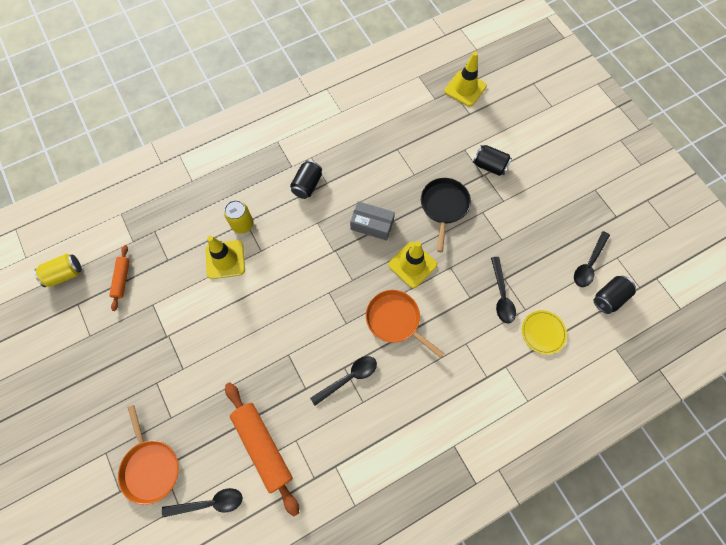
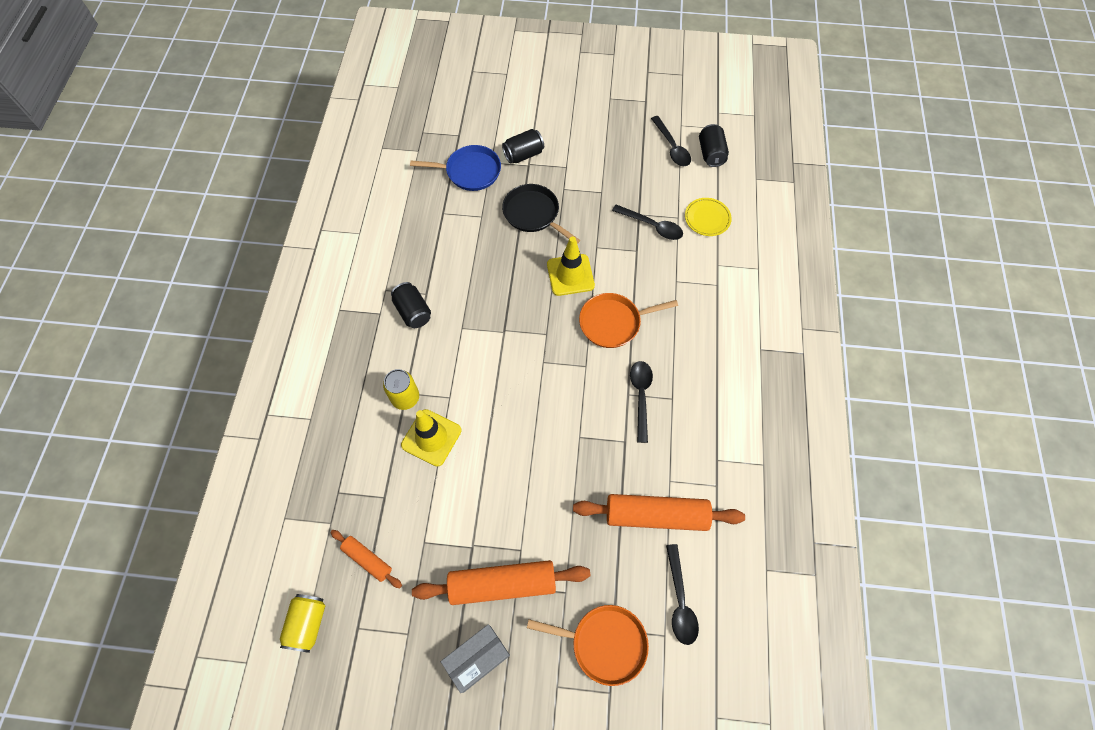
camera: 55 degrees left, 5 degrees down
black spoon [162,488,243,517] -> black spoon turned 150 degrees clockwise [666,544,699,645]
grey box [350,201,395,241] -> grey box moved to [441,624,510,693]
yellow traffic cone [444,52,487,107] -> none
none -> blue pan [410,145,501,191]
none -> orange rolling pin [412,560,590,605]

